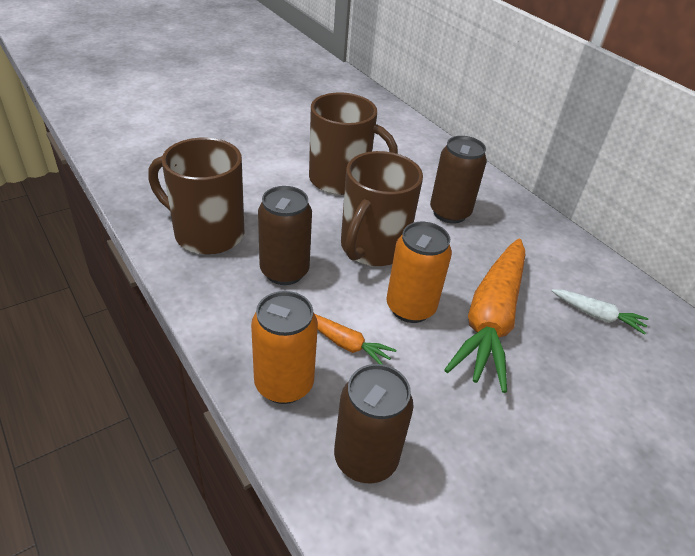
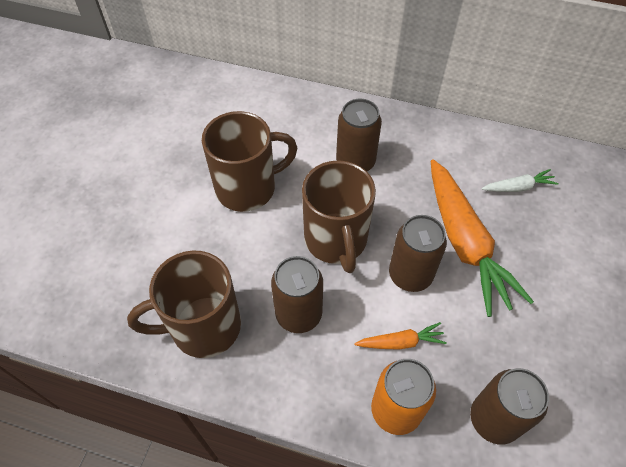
camera: 35 degrees left, 15 degrees up
orange can [386,222,452,323] -> brown can [389,215,447,292]

